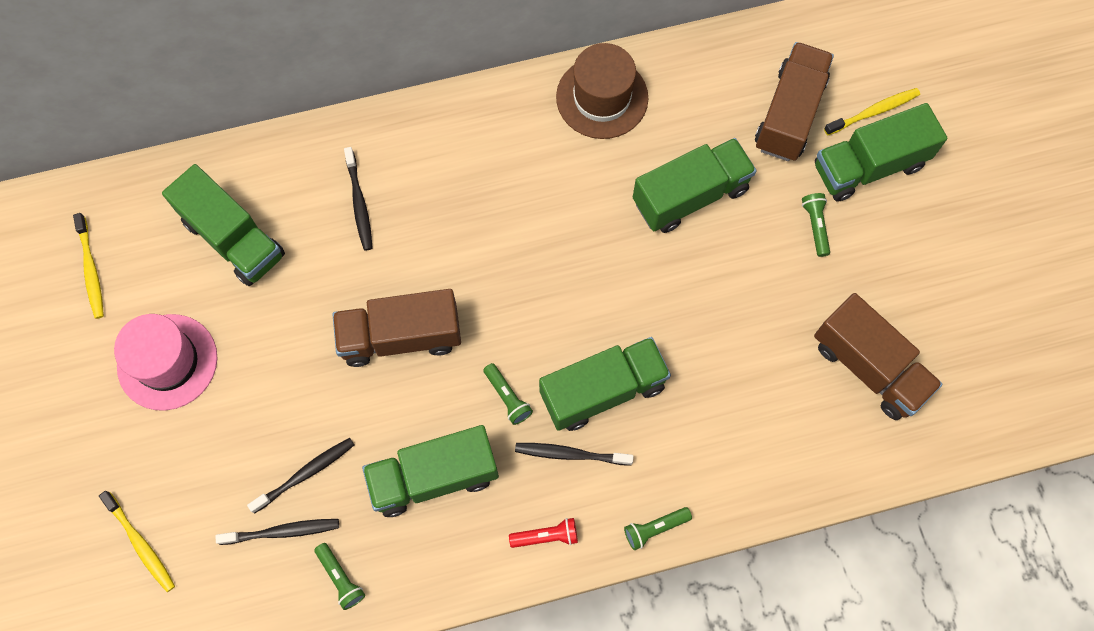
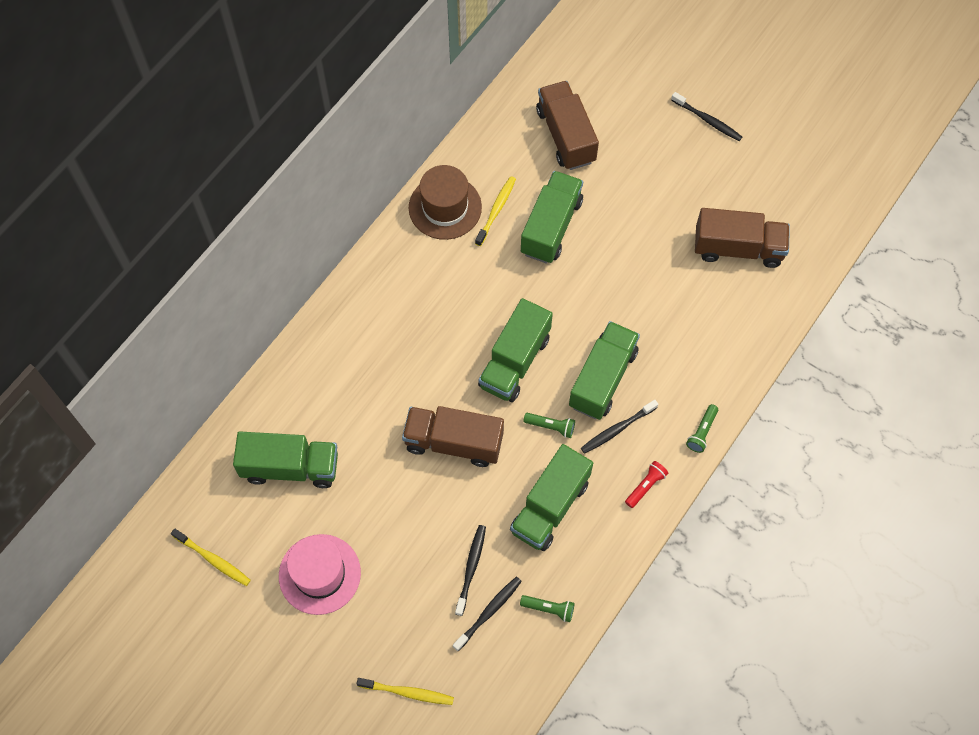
camera: 40 degrees left, 5 degrees down
brown truck [332,289,461,367] -> brown truck turned 60 degrees clockwise [402,406,504,467]
black toothbrush [344,147,372,251] -> black toothbrush moved to [671,92,742,141]
green flashlight [802,193,830,257] -> none
green truck [815,103,947,202] -> green truck moved to [478,298,553,402]
yellow toothbrush [824,88,920,135] -> yellow toothbrush moved to [475,176,516,246]

